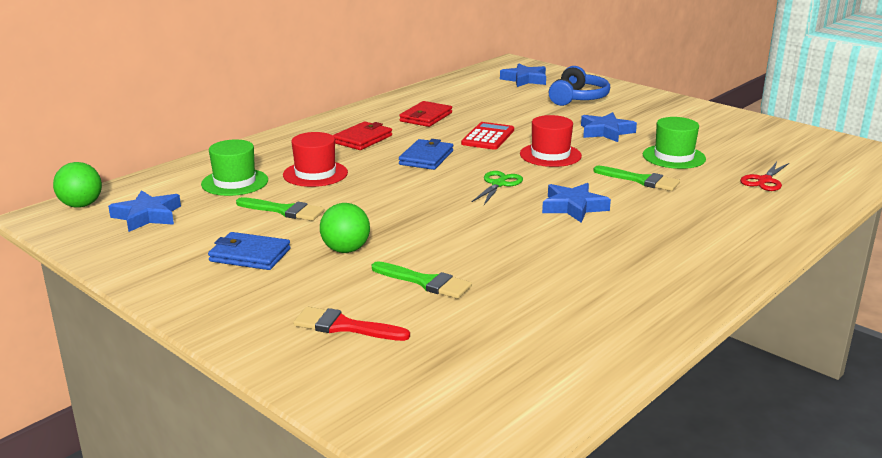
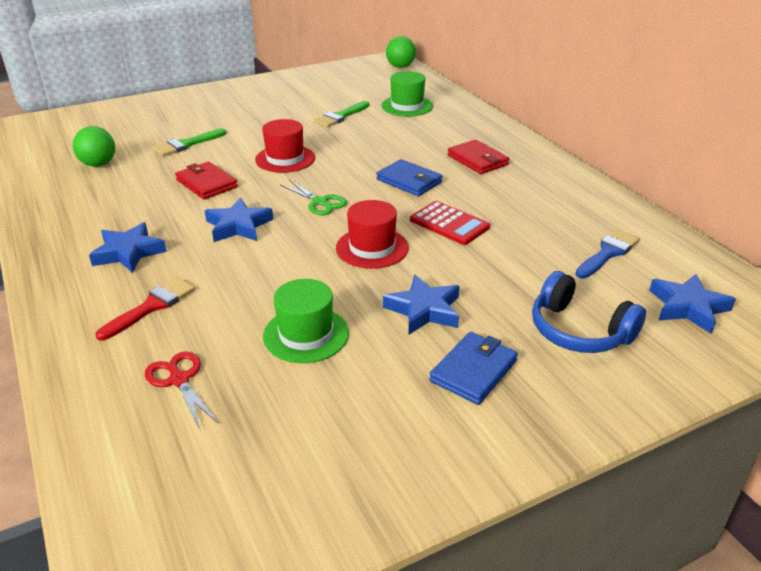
camera: 110 degrees right, 10 degrees up
blue star [108,190,181,232] -> blue star moved to [89,222,167,273]
blue wallet [208,232,291,270] -> blue wallet moved to [429,332,518,405]
red hat [283,132,348,187] -> red hat moved to [255,119,315,173]
red brush [293,306,410,341] -> red brush moved to [96,277,195,341]
green ball [320,203,370,253] -> green ball moved to [73,126,115,167]
red wallet [399,101,452,127] -> red wallet moved to [175,161,238,200]
green brush [593,165,680,191] -> none
none -> blue brush [575,229,640,279]

